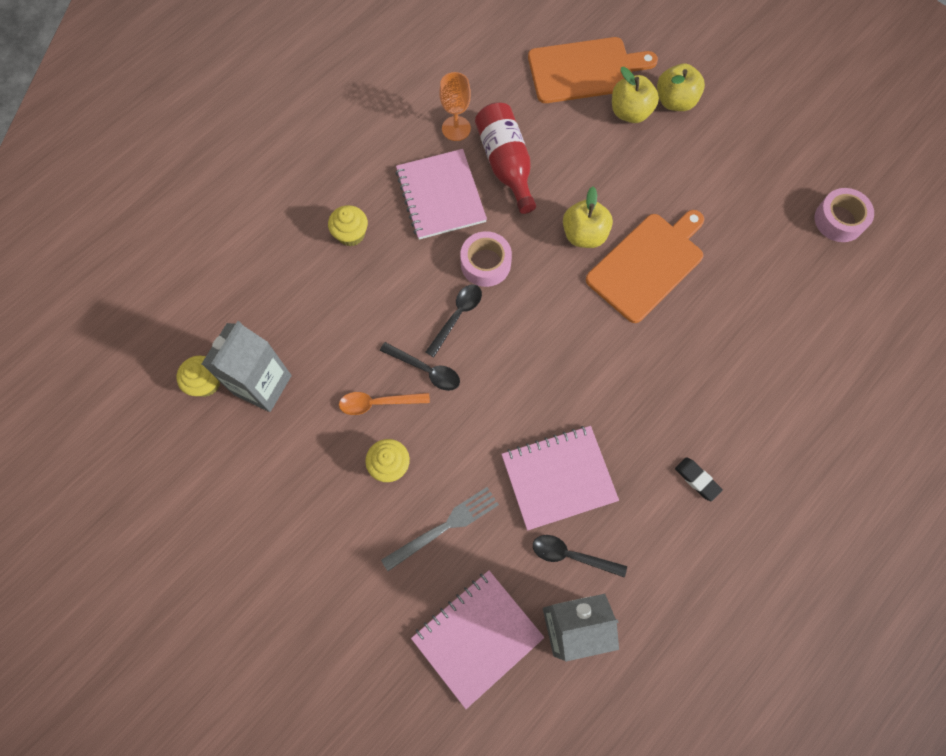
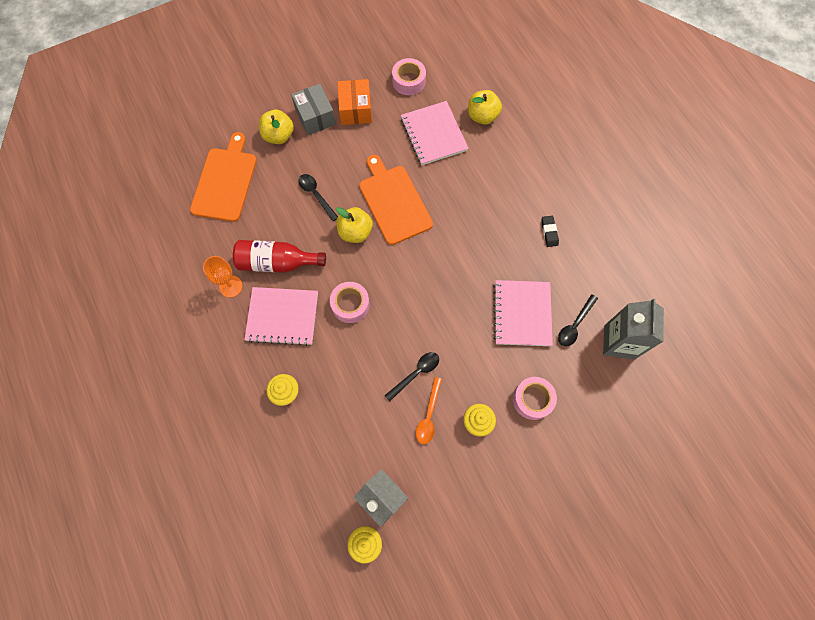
camera: 70 degrees left, 0 degrees up
grey fork [381,487,499,571] -> pink tape [513,377,557,420]
pink notebook [411,570,544,709] -> pink notebook moved to [401,101,469,165]
black spoon [426,284,482,357] -> black spoon moved to [299,174,338,221]
yellow apple [612,67,659,123] -> yellow apple moved to [468,90,502,125]
black eraser [675,458,723,502] -> black eraser turned 75 degrees counterclockwise [541,216,559,247]
none -> grey box [291,84,336,135]
none -> orange box [337,79,372,125]

